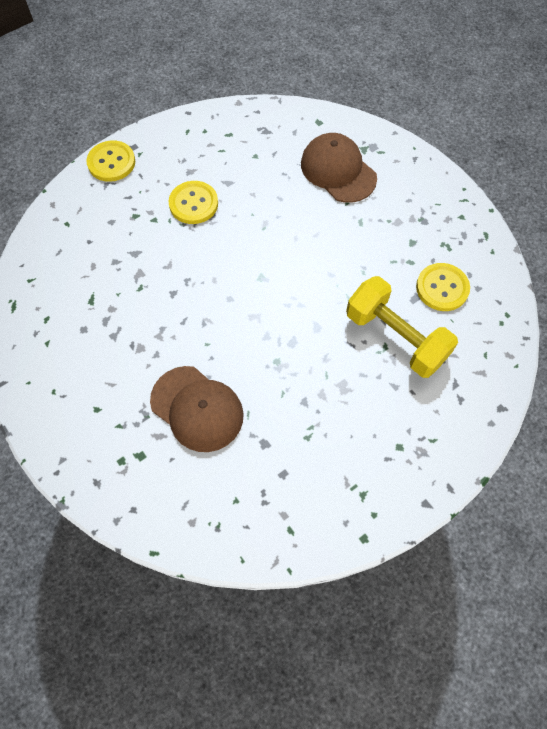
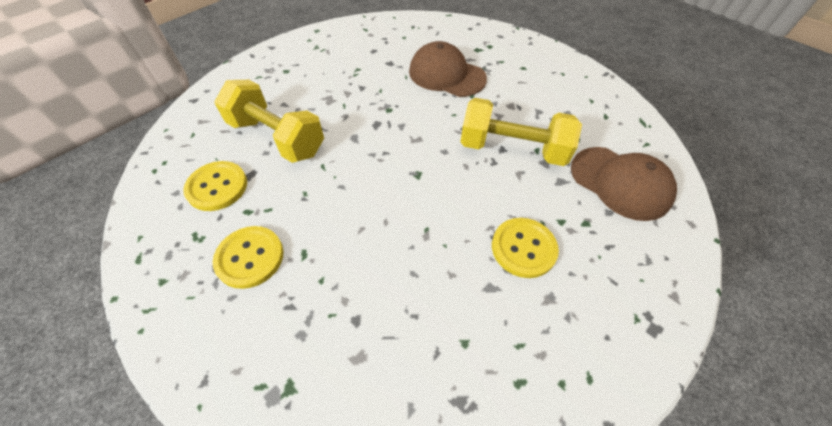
camera: 170 degrees right, 10 degrees down
yellow button [86,140,135,182] -> yellow button moved to [213,226,284,289]
brown cap [301,133,377,203] -> brown cap moved to [571,147,677,221]
none -> yellow dumbbell [461,98,582,166]

